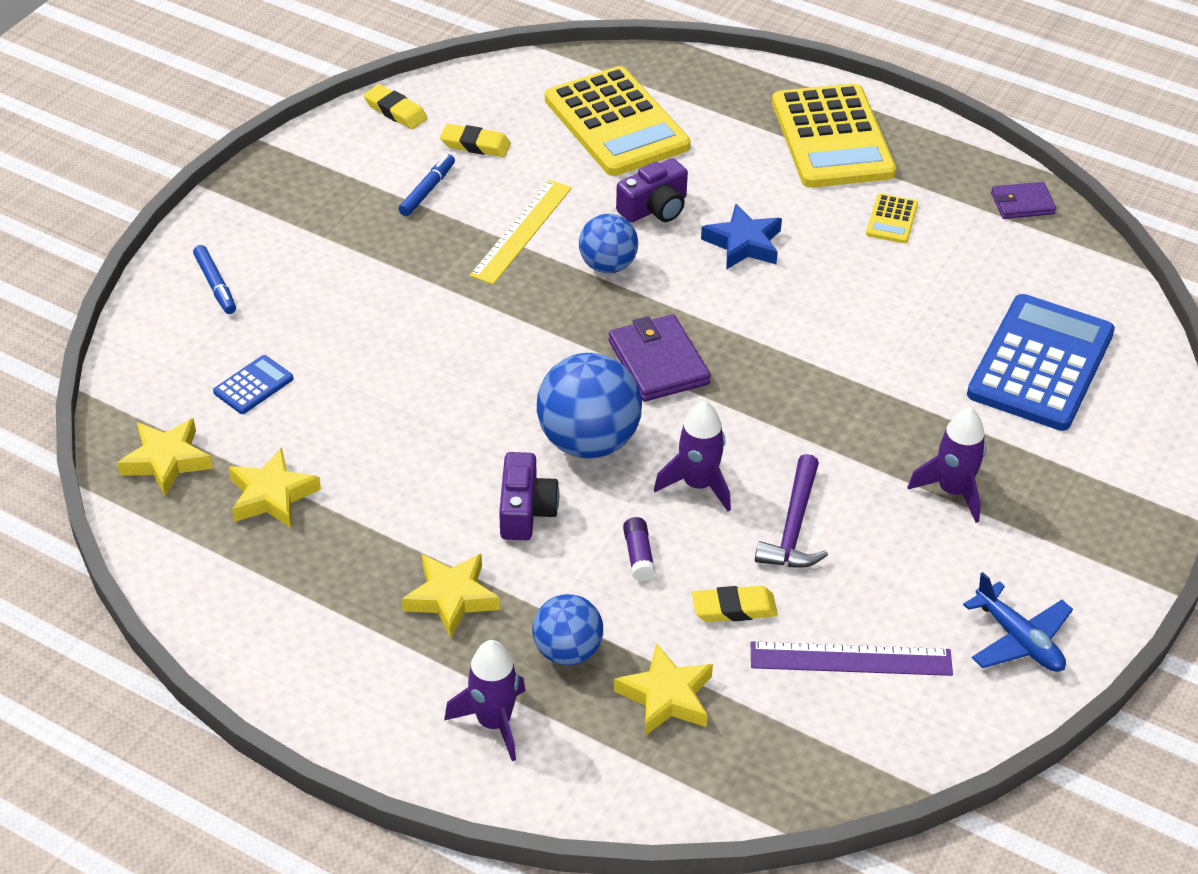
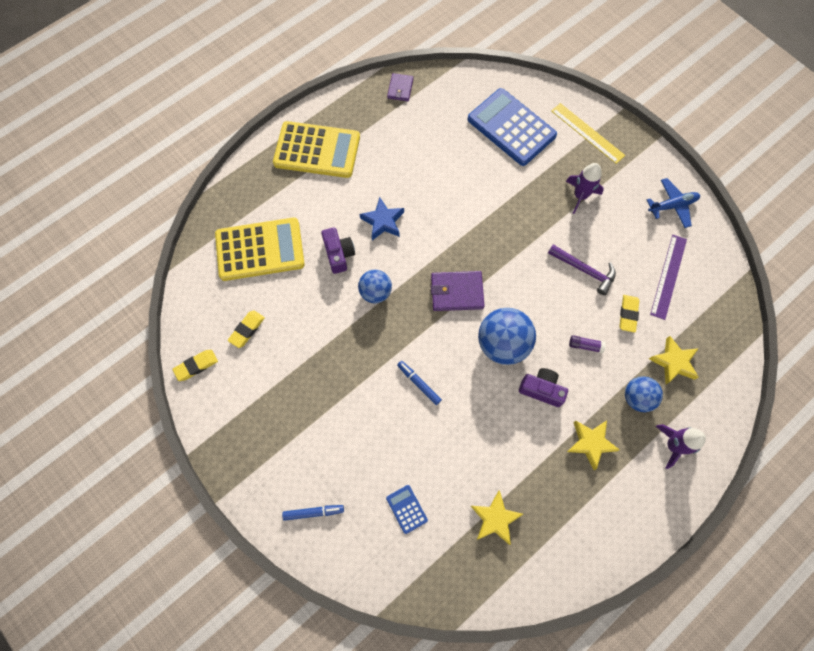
camera: 70 degrees left, 25 degrees up
yellow star [117,418,213,497] -> none
blue marker [399,154,455,216] -> blue marker moved to [397,361,442,405]
yellow ruler [470,180,572,285] -> yellow ruler moved to [551,103,625,164]
purple rocket [654,401,731,512] -> none
yellow calculator [866,193,918,243] -> none

